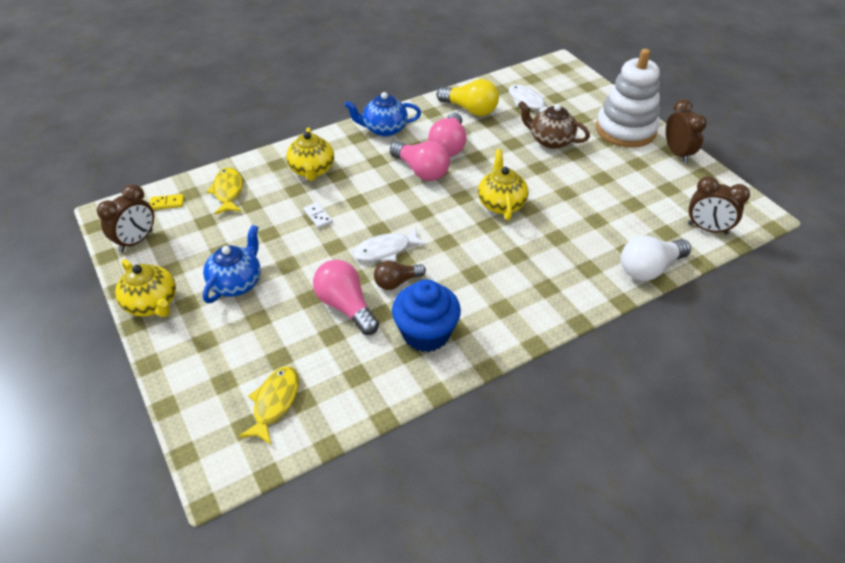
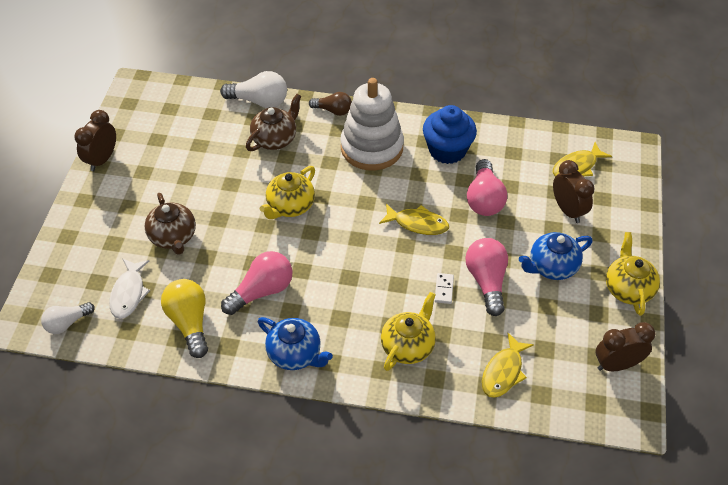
camera: 140 degrees left, 5 degrees up
yellow domino [150,194,184,210] -> none
white fish [353,227,427,261] -> yellow fish [379,204,449,235]
brown light bulb [374,261,426,290] -> brown light bulb moved to [309,92,352,116]
pink light bulb [390,141,450,181] -> pink light bulb moved to [465,238,508,316]
white stacking toy [596,49,660,148] -> white stacking toy moved to [340,78,404,171]
brown clock [688,176,750,235] -> brown clock moved to [553,160,595,223]
none -> white light bulb [41,302,95,334]
none -> brown teapot [246,94,302,151]

